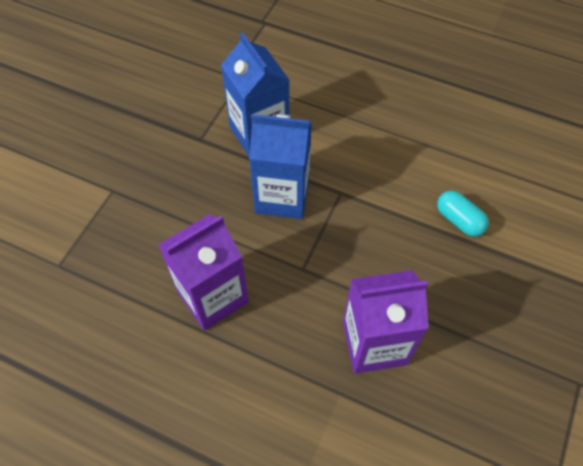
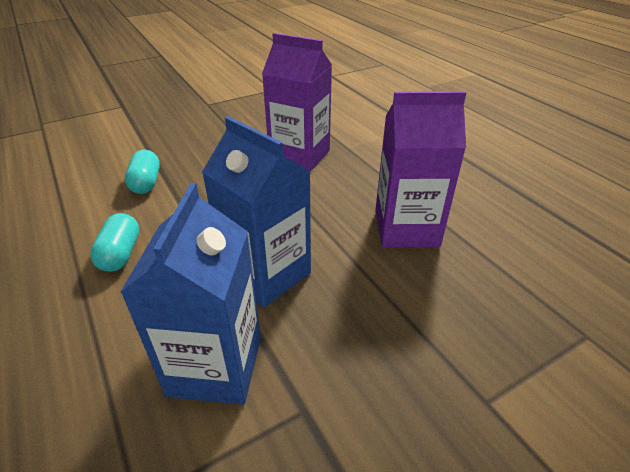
camera: 145 degrees left, 20 degrees down
none -> turquoise capsule [90,213,139,272]

